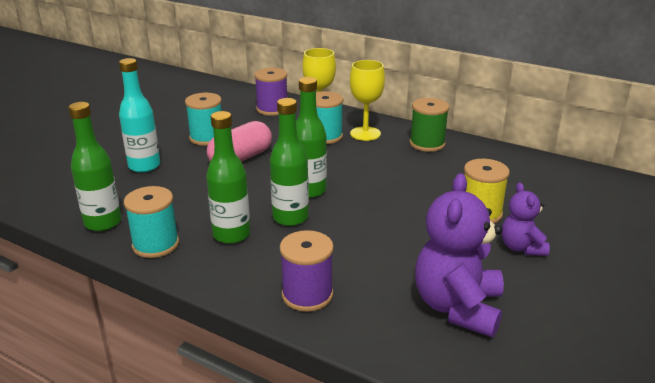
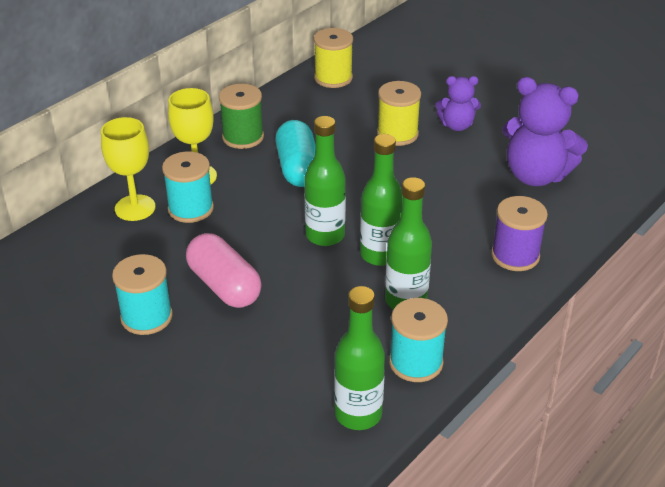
camera: 80 degrees left, 10 degrees up
turquoise bottle [119,58,160,173] -> none
purple spool [254,68,287,116] -> none
none -> turquoise capsule [275,120,315,187]
none -> yellow spool [314,28,353,88]

